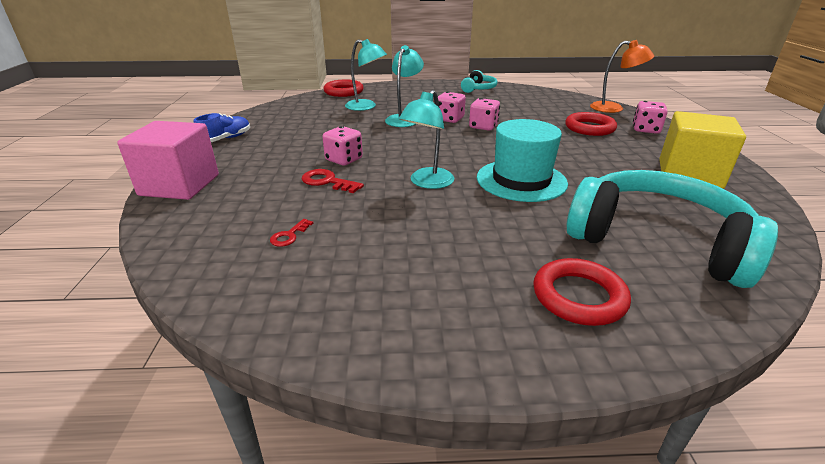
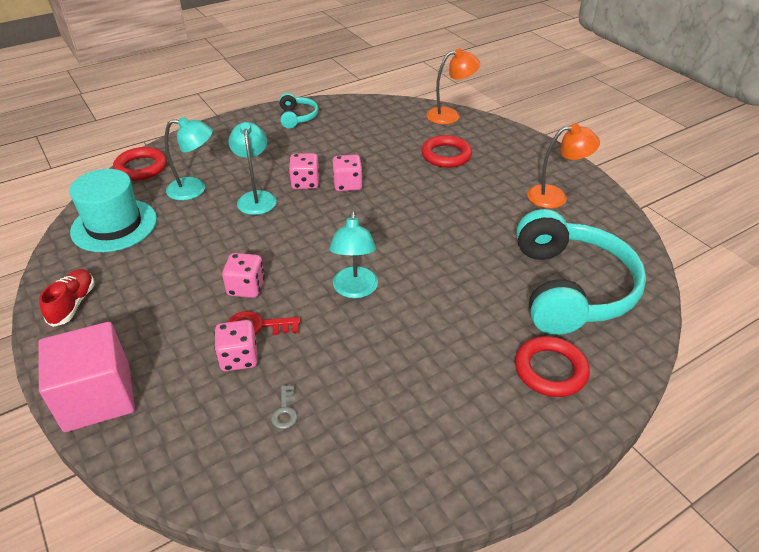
camera: 30 degrees left, 10 degrees up
blue shoe [193,113,250,142] -> red shoe [39,269,95,327]
red key [270,219,313,247] -> grey key [271,385,297,429]
turquoise hat [477,119,568,202] -> turquoise hat moved to [69,169,157,252]
turquoise headphones [567,170,778,288] -> turquoise headphones turned 90 degrees clockwise [516,209,646,335]
pink dice [633,101,668,134] -> pink dice moved to [215,320,258,371]
yellow cube [659,111,746,189] -> orange lamp [527,124,600,208]

